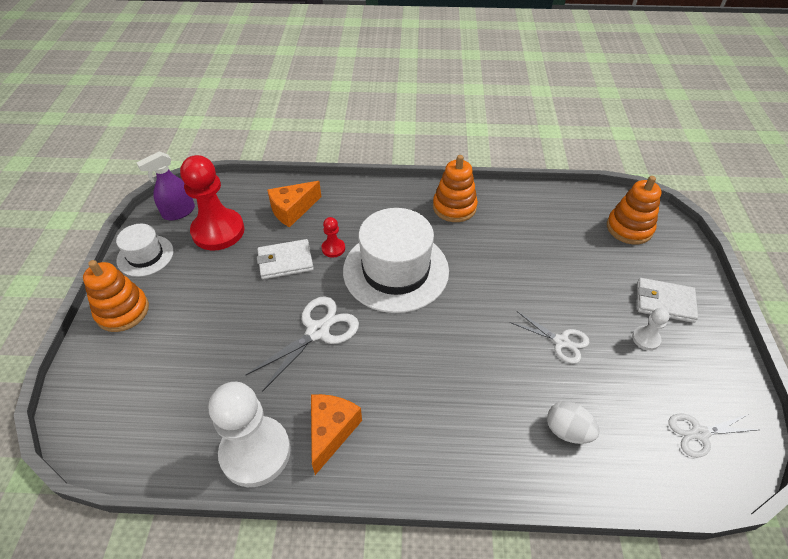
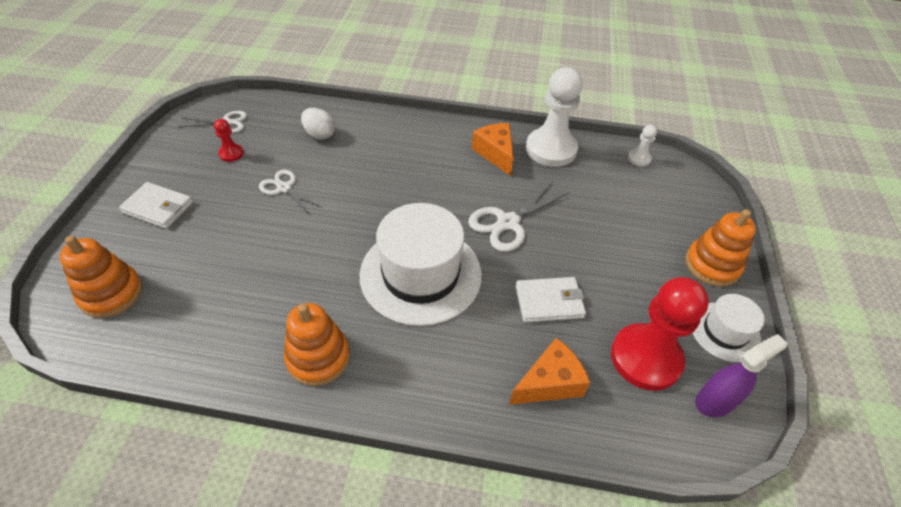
camera: 175 degrees left, 0 degrees up
orange cheese [311,394,362,475] -> orange cheese turned 135 degrees clockwise [472,123,514,176]
red pawn [321,217,345,258] -> red pawn moved to [214,119,244,162]
white pawn [632,308,670,350] -> white pawn moved to [628,125,657,166]

